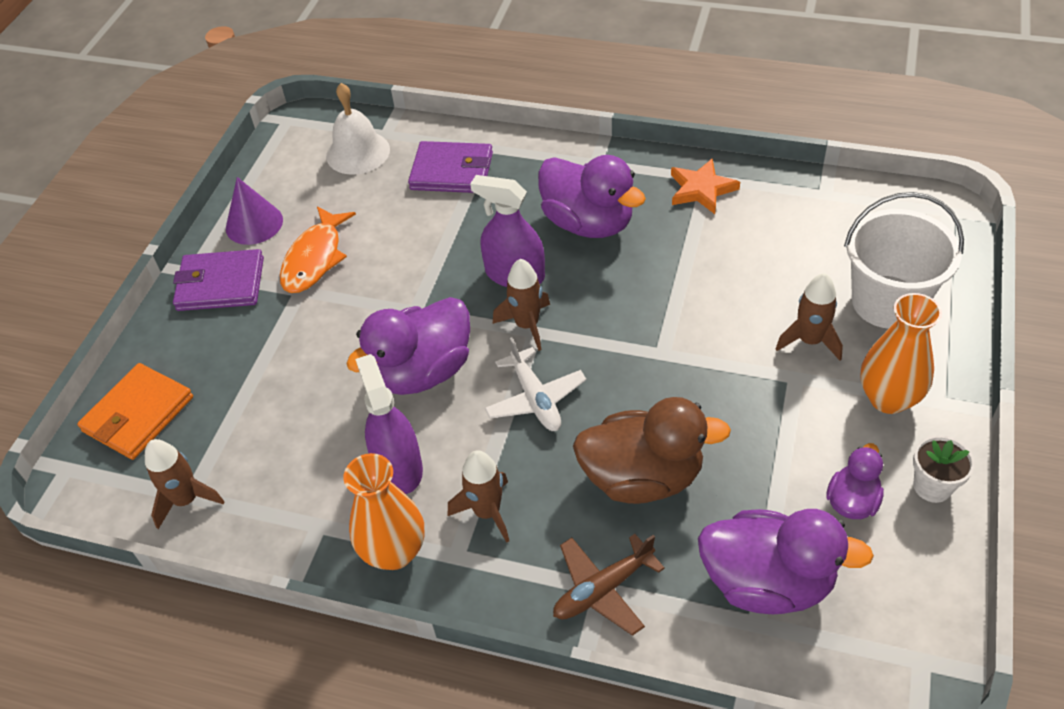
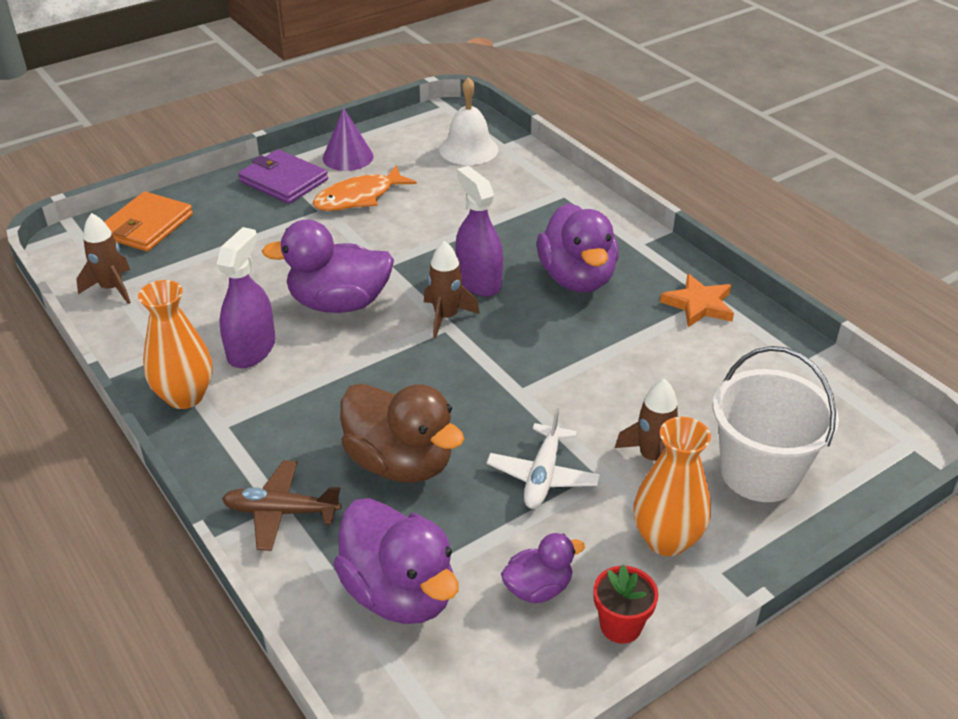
camera: 35 degrees right, 10 degrees down
orange wallet [77,363,193,460] -> orange wallet turned 45 degrees counterclockwise [104,191,193,252]
purple wallet [408,141,493,193] -> none
brown rocket [448,450,509,543] -> none
white plane [485,337,586,431] -> white plane moved to [487,408,600,509]
white flower pot [913,435,975,503] -> red flower pot [593,565,659,644]

